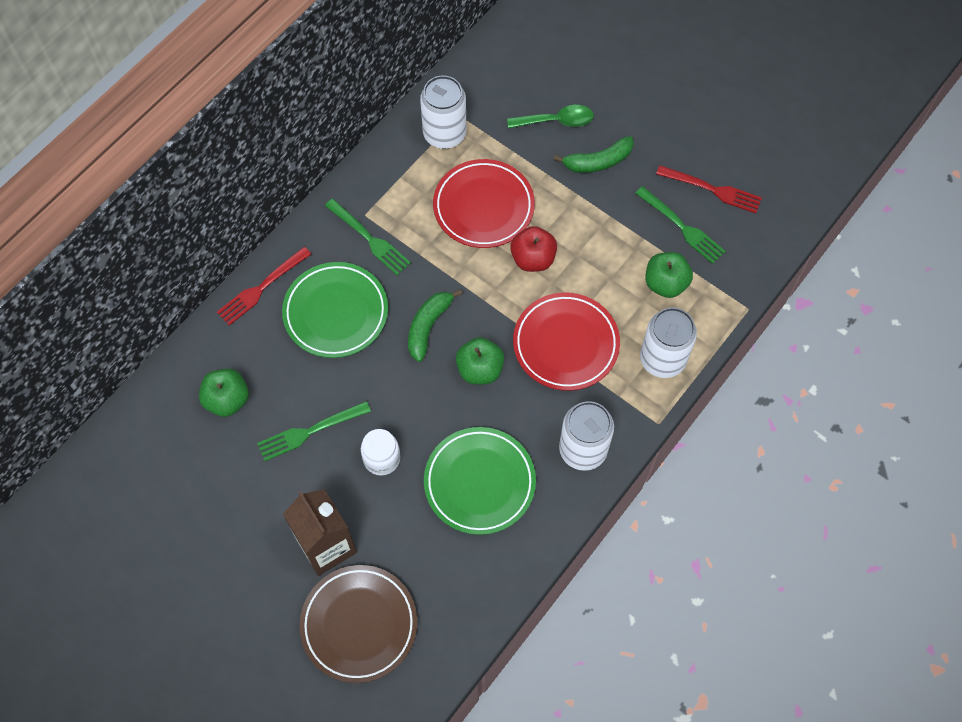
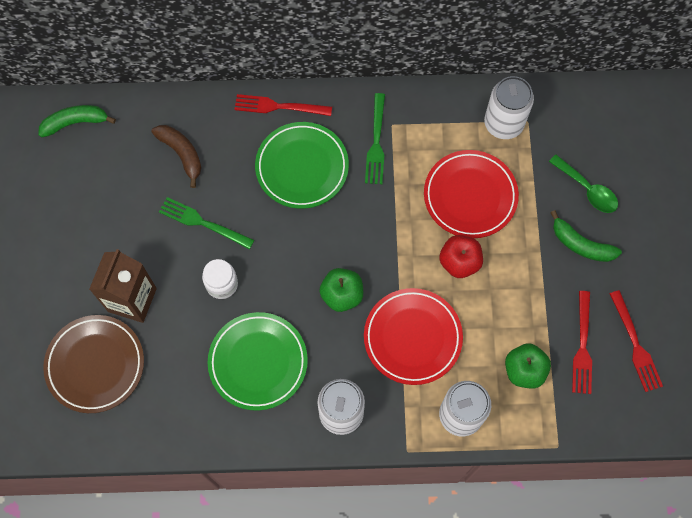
camera: 50 degrees right, 5 degrees up
green apple [199,369,249,417] -> brown banana [151,125,201,188]
green banana [408,289,462,362] -> green banana moved to [38,105,116,137]
green fork [635,186,726,264] -> red fork [572,291,592,394]

